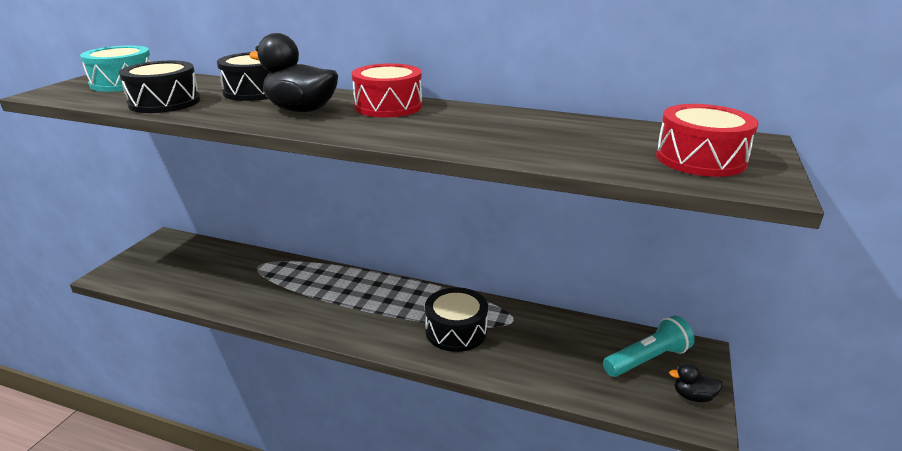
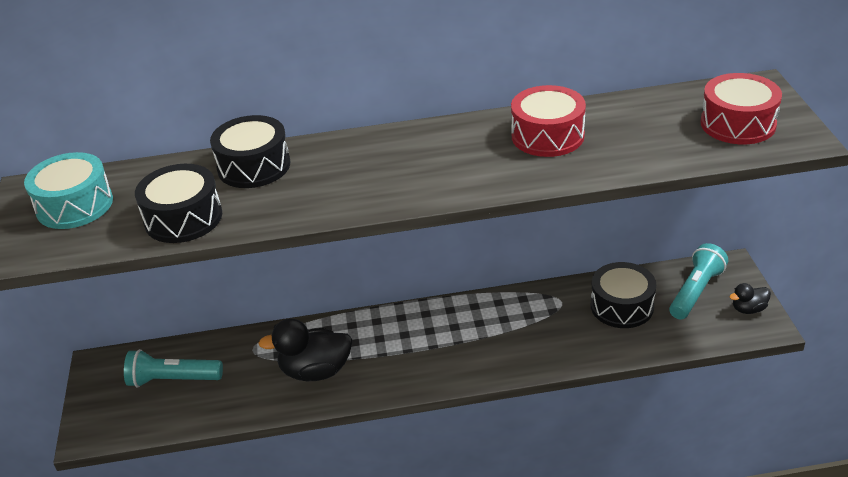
camera: 25 degrees left, 10 degrees up
black duck [249,33,338,112] -> black duck moved to [258,319,353,381]
red drum [352,63,422,117] -> red drum moved to [511,85,586,157]
black drum [425,287,488,352] -> black drum moved to [591,262,656,328]
none -> turquoise flashlight [124,349,223,387]

